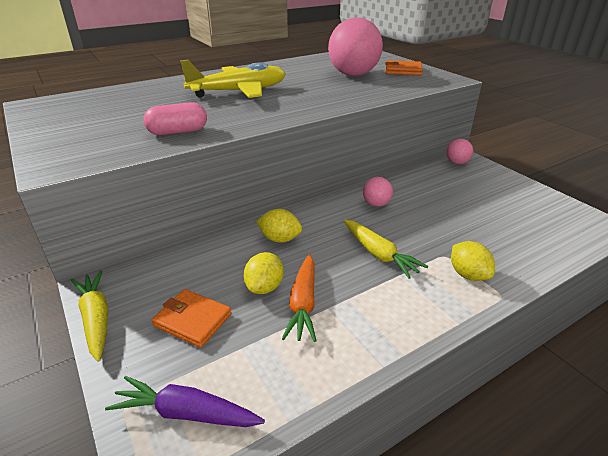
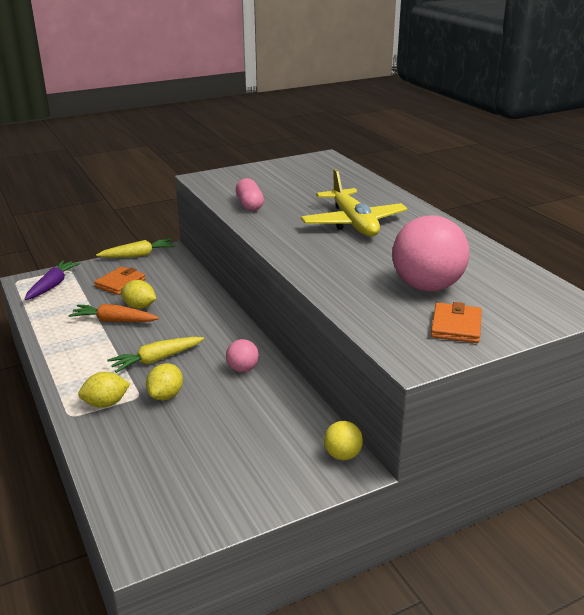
camera: 95 degrees right, 5 degrees down
yellow lemon [256,209,302,243] -> yellow lemon moved to [146,363,183,400]
pink ball [447,139,473,164] -> yellow ball [324,421,363,460]

